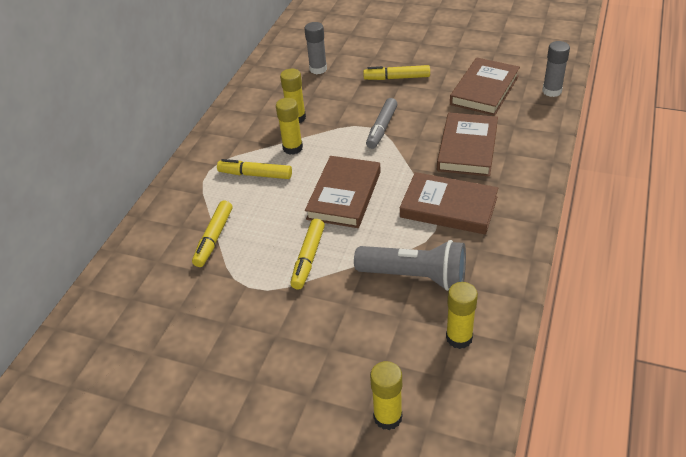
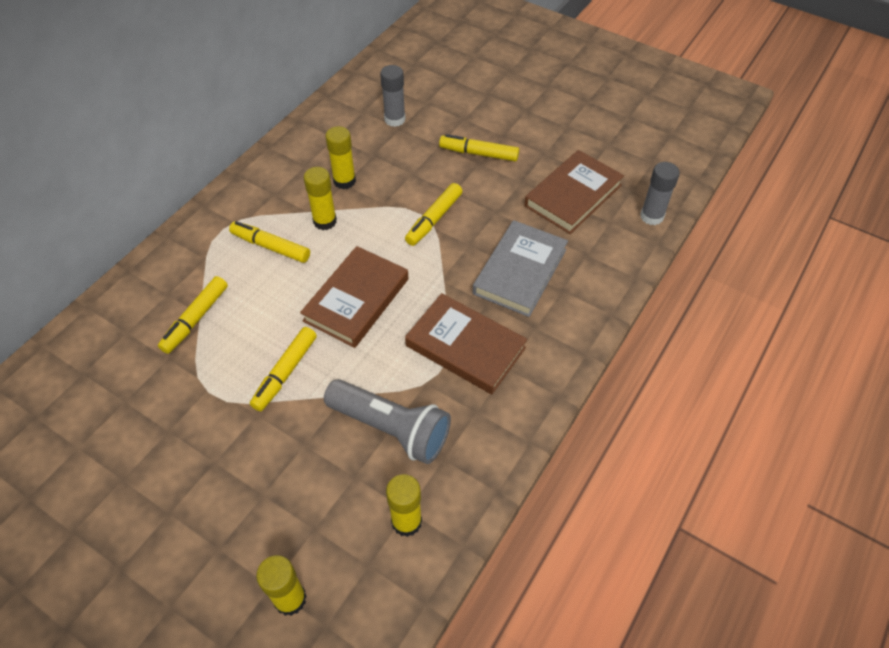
camera: 10 degrees right, 10 degrees up
grey marker [366,98,397,149] -> yellow marker [405,183,462,246]
brown book [437,113,498,177] -> grey book [473,220,568,317]

